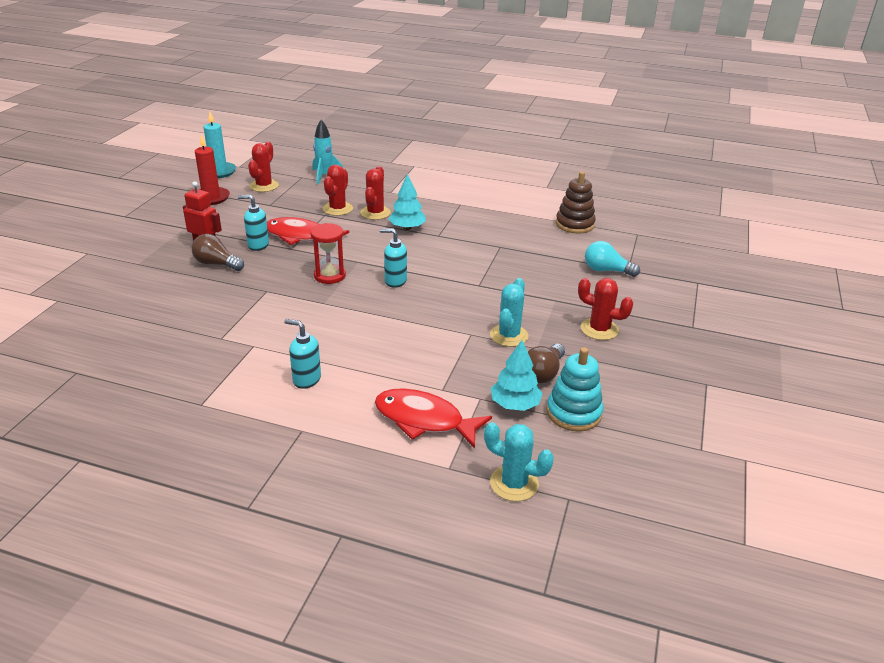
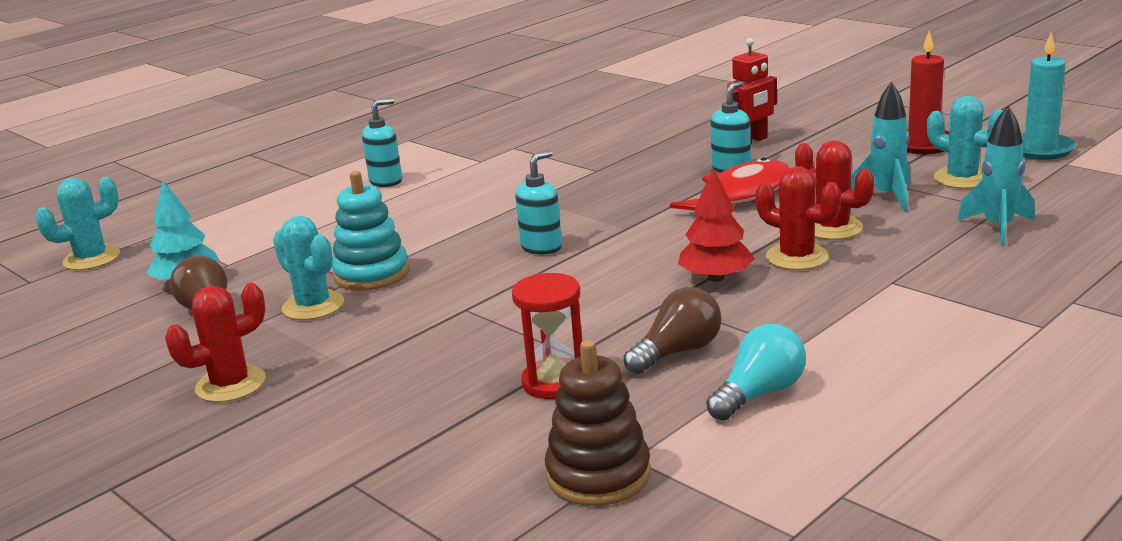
camera: 120 degrees right, 10 degrees down
brown light bulb [192,234,244,271] -> brown light bulb moved to [624,287,722,374]
red cactus [248,142,279,192] -> turquoise cactus [927,96,1003,189]
red hourglass [310,223,346,284] -> red hourglass moved to [512,273,582,399]
red fish [375,388,492,448] -> none
turquoise tree [389,174,426,230] -> red tree [678,168,755,282]
turquoise stacking toy [547,347,603,432] -> turquoise stacking toy moved to [332,171,409,291]
turquoise light bulb [585,241,640,277] -> turquoise light bulb moved to [706,324,806,421]
none -> turquoise rocket [851,82,910,211]

